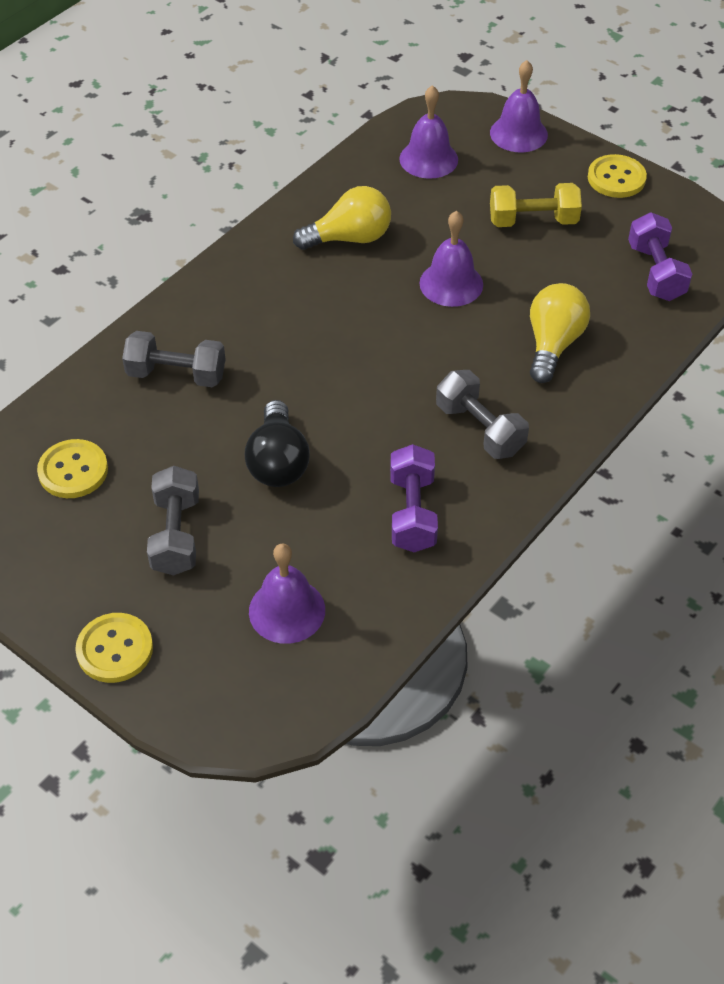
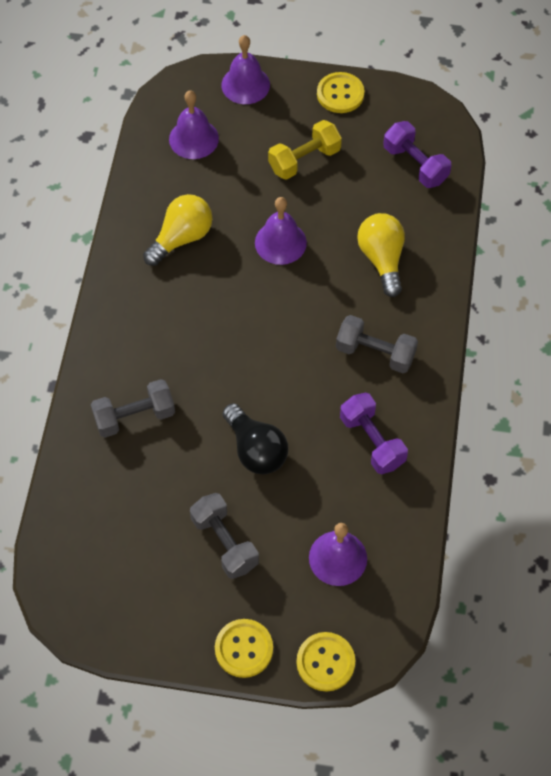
camera: 30 degrees left, 10 degrees up
yellow button [37,439,108,498] -> yellow button moved to [296,632,355,692]

